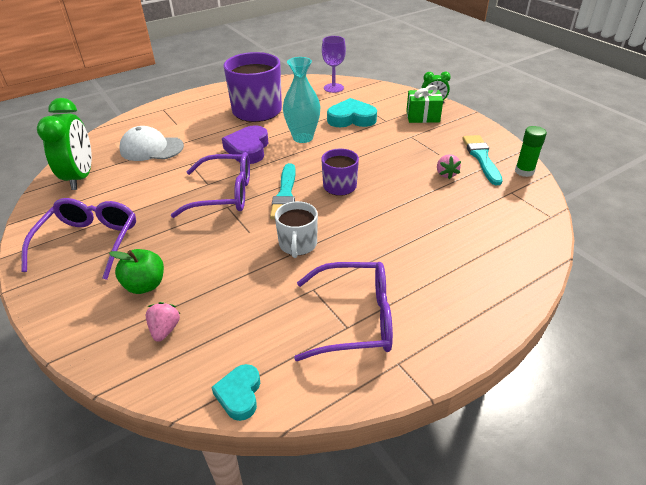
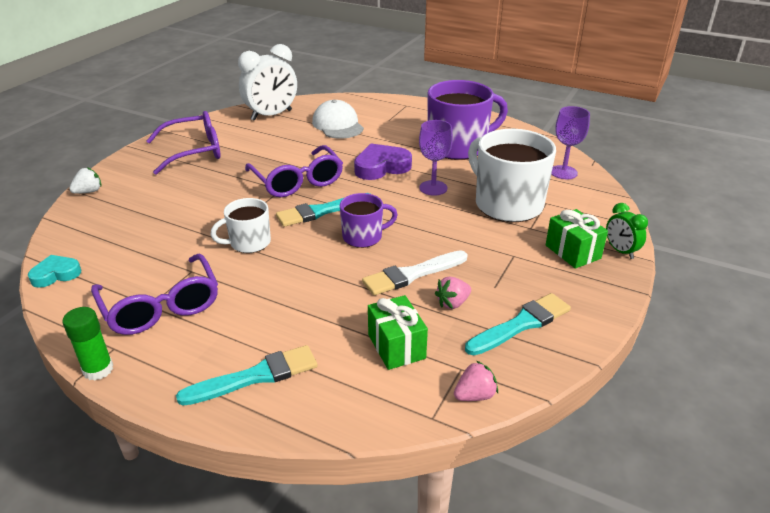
camera: 60 degrees right, 5 degrees down
green clock [37,98,92,190] -> white clock [238,44,297,121]
green apple [109,249,164,294] -> none
pink strawberry [146,302,180,342] -> pink strawberry moved to [454,361,498,401]
turquoise vase [283,57,320,143] -> purple goblet [419,120,453,196]
turquoise heart [327,98,377,127] -> white mug [468,129,556,222]
green glue stick [515,126,547,177] -> green glue stick moved to [63,307,113,381]
none -> white strawberry [69,167,102,194]
none -> turquoise brush [176,345,318,406]
none -> white brush [362,250,468,296]
none -> green gift [368,295,428,370]

